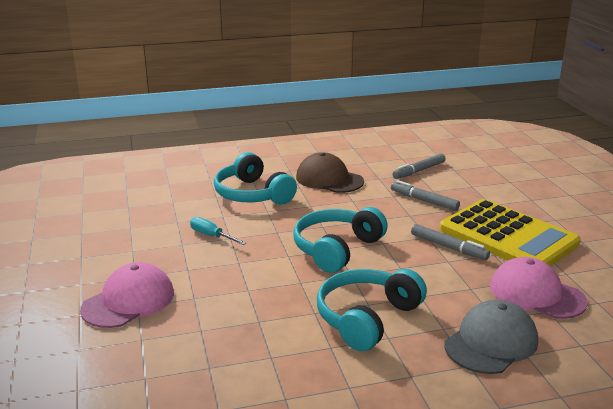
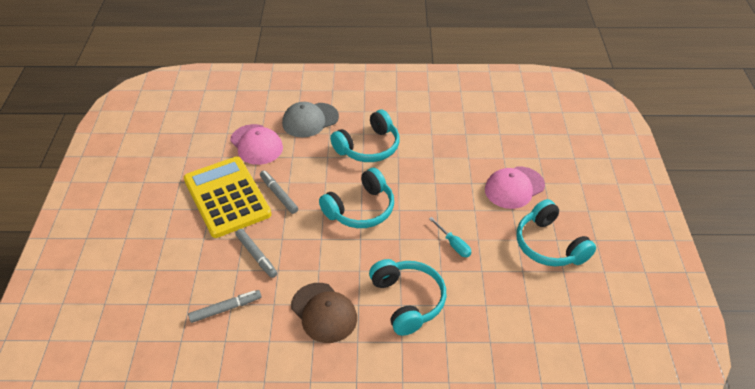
camera: 165 degrees left, 20 degrees up
none -> turquoise headphones [517,199,596,266]

